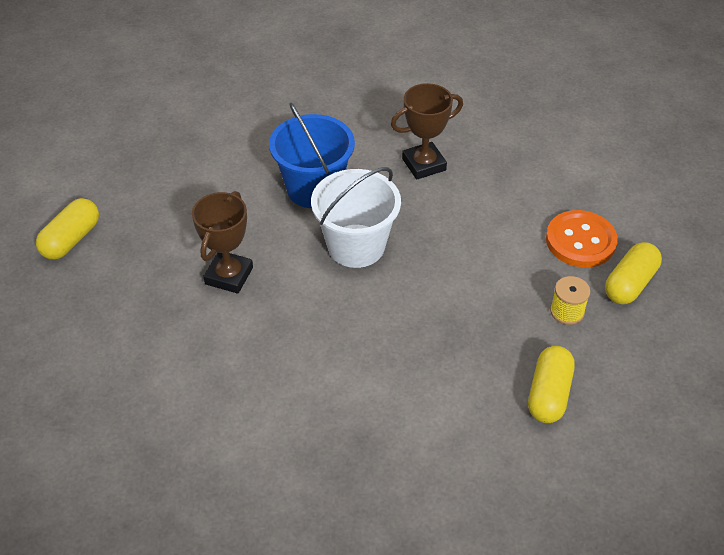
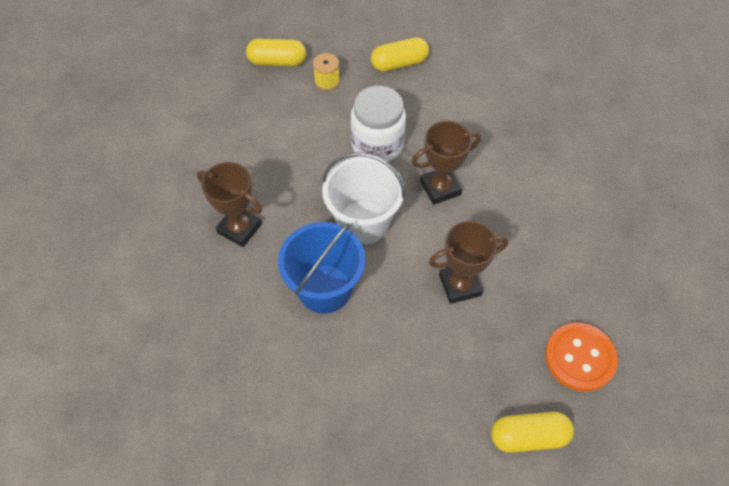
camera: 125 degrees left, 10 degrees up
orange button [546,210,618,267] -> orange button moved to [545,323,618,392]
none -> white jar [350,86,406,162]
none -> brown trophy [412,120,481,205]

